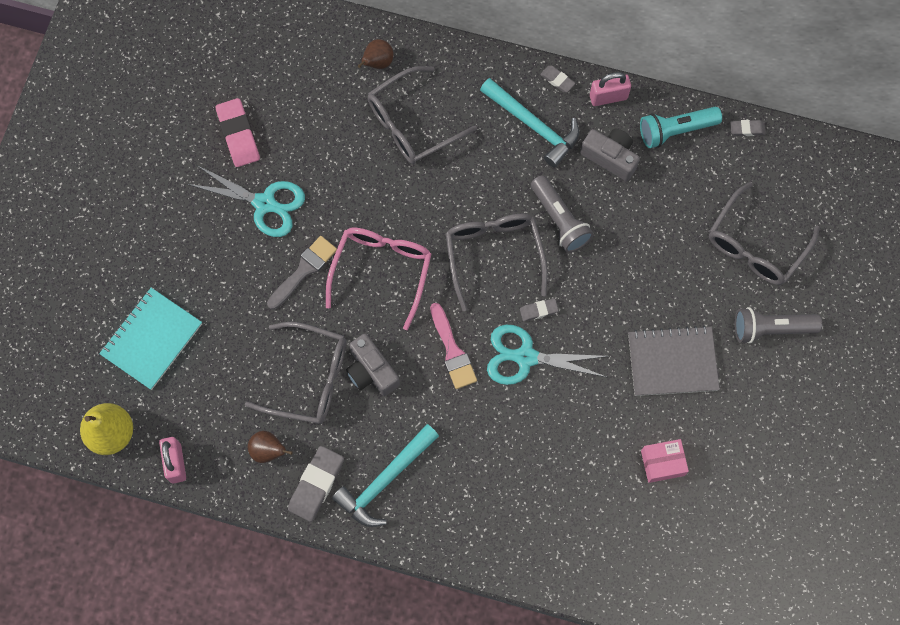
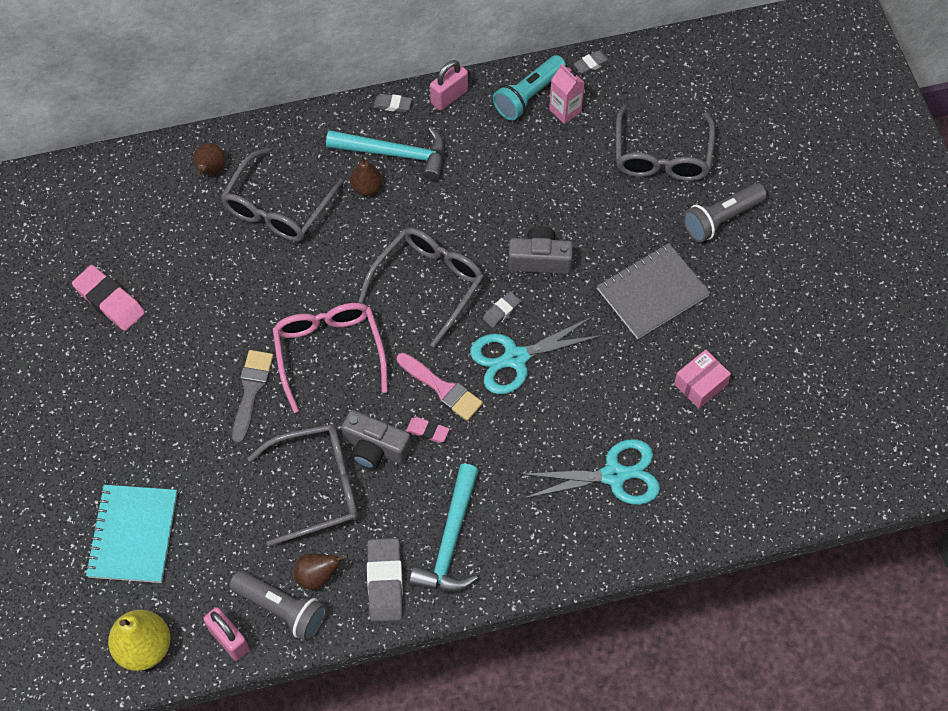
camera: 30 degrees left, 10 degrees down
turquoise scissors [187,165,305,237] -> turquoise scissors moved to [520,439,660,505]
grey glasses [446,214,548,311] -> grey glasses turned 75 degrees clockwise [358,228,484,348]
grey flashlight [531,175,594,253] -> grey flashlight moved to [230,571,327,641]
grey camera [580,129,640,181] -> grey camera moved to [508,226,573,274]
none -> brown pear [350,156,382,196]
none -> pink eraser [406,417,449,443]
none -> pink carton [549,64,585,124]

